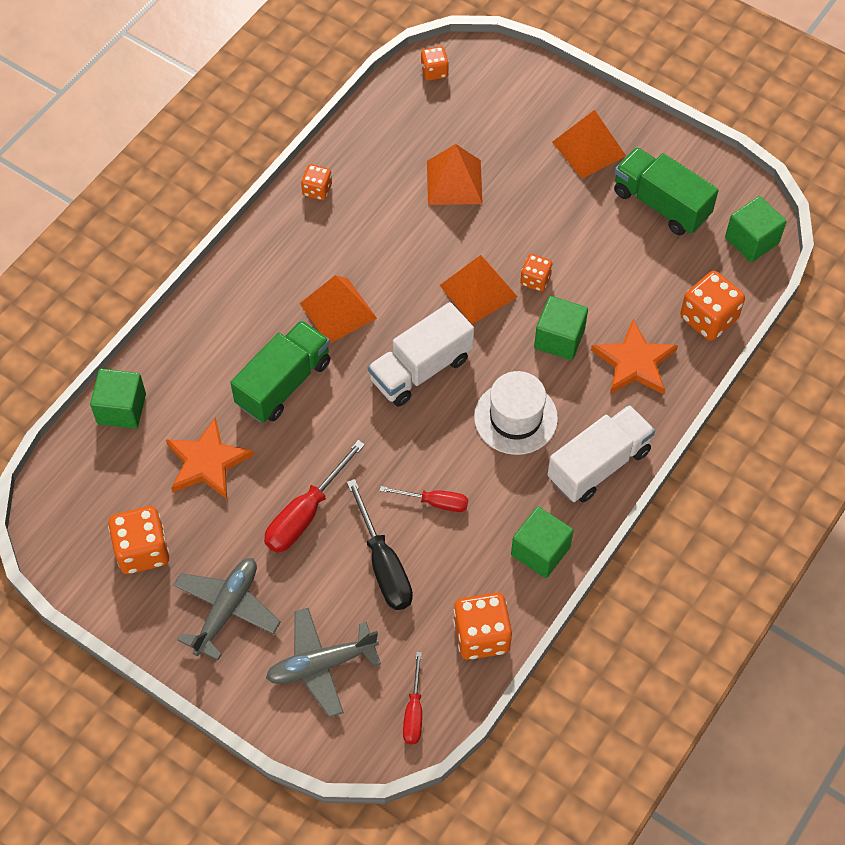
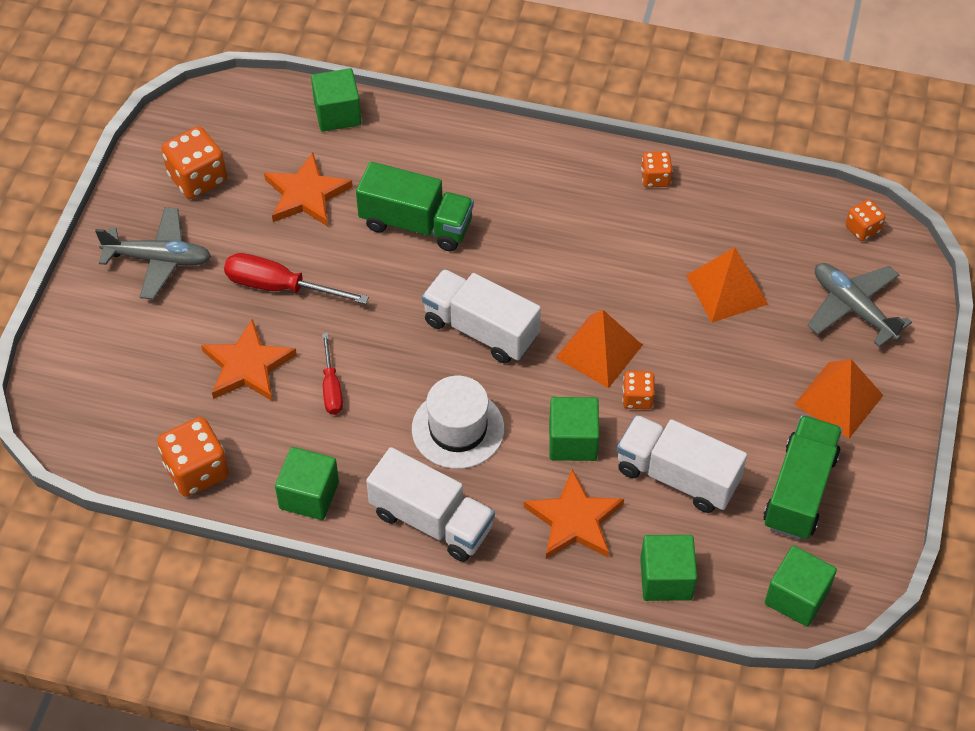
camera: 70 degrees right, 5 degrees down
grey plane [266,608,381,718] -> grey plane moved to [808,263,912,347]
orange pyramid [300,275,377,343] -> none
black screwdriver [347,479,413,610] -> orange star [201,319,297,401]
red screwdriver [403,652,422,744] -> none
orange dice [680,271,745,341] -> green cube [640,535,697,601]
none -> white truck [617,415,747,513]

